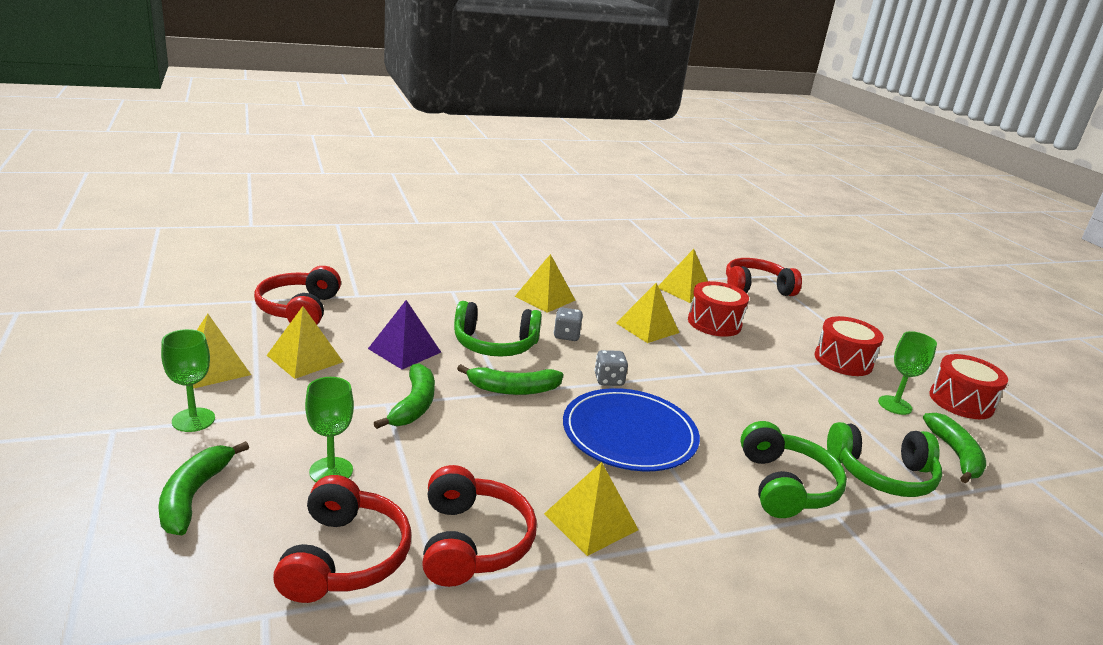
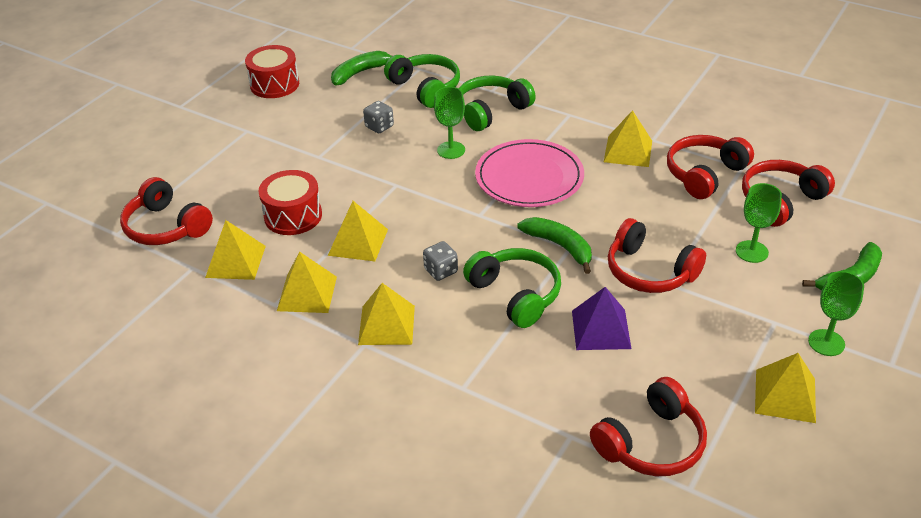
camera: 125 degrees left, 15 degrees up
yellow pyramid [267,306,343,379] -> yellow pyramid moved to [277,251,337,313]
green banana [374,364,435,429] -> red headphones [608,218,706,293]
blue plate [563,388,700,471] -> pink plate [475,139,584,207]
grey dice [594,350,628,386] -> grey dice moved to [363,101,394,133]
red drum [815,316,884,376] -> none
green goblet [878,331,937,415] -> green goblet moved to [434,87,465,159]

